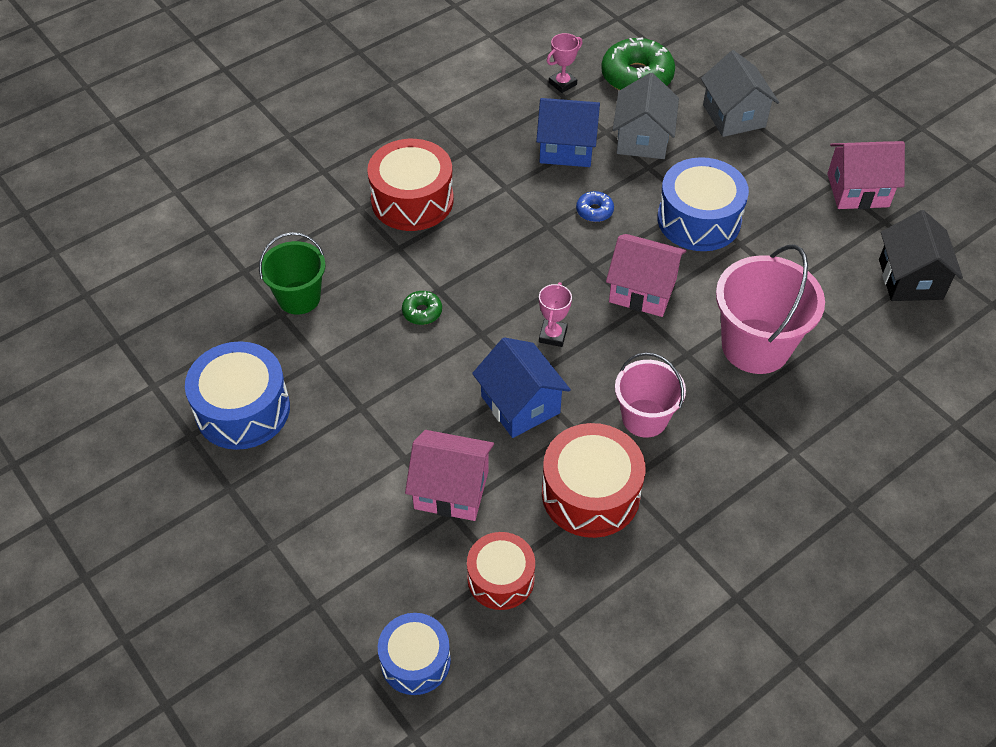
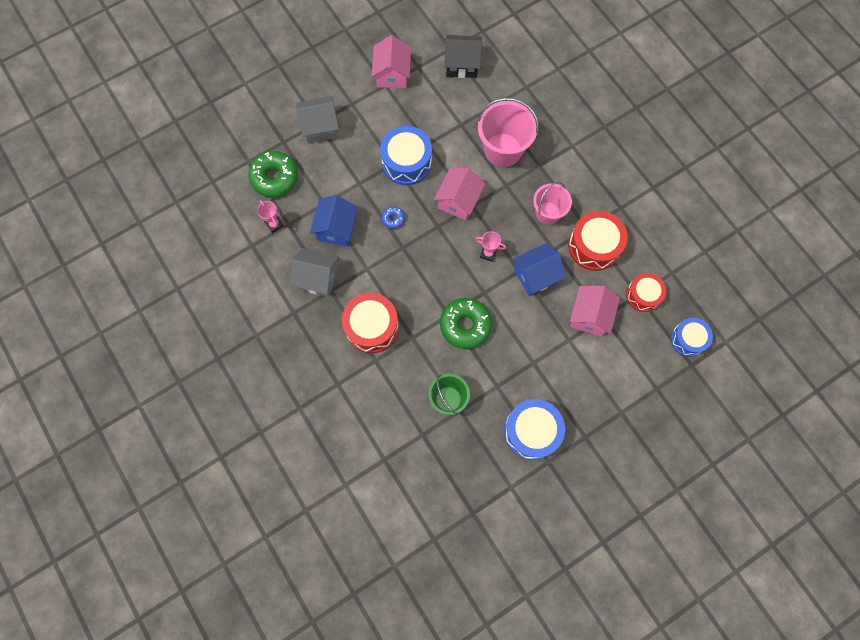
camera: 85 degrees left, 20 degrees up
green donut [402,291,442,325] -> green donut [440,298,492,349], size x2.12
grey house [613,73,679,159] -> grey house moved to [290,248,339,297]

